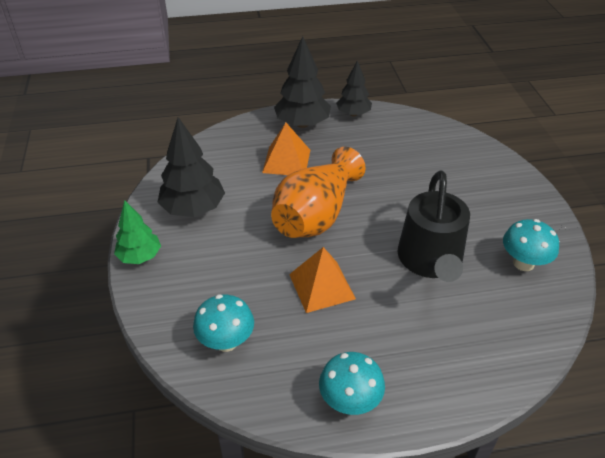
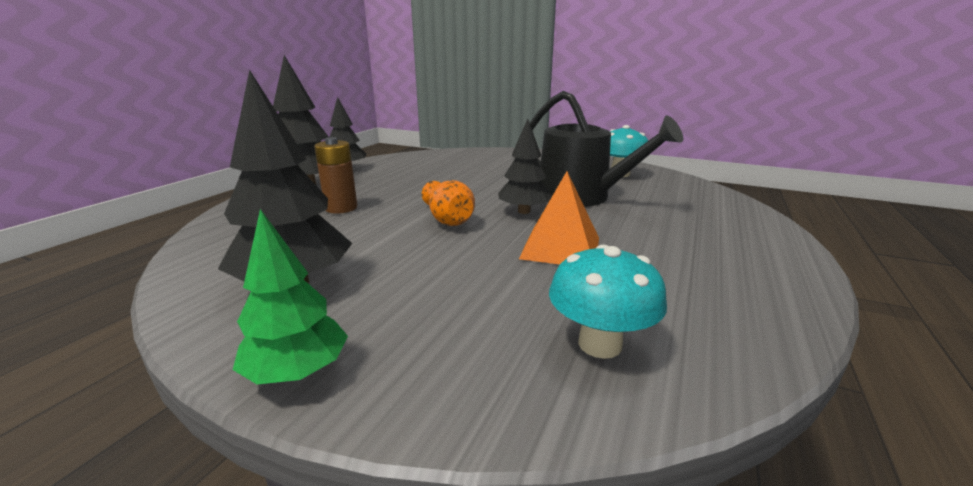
camera: 55 degrees left, 20 degrees down
orange pyramid [262,123,310,175] -> brown battery [314,137,357,214]
orange vase [271,147,366,238] -> orange vase [422,180,475,226], size x0.52
turquoise mushroom [319,352,385,415] -> none
none -> black tree [498,119,552,214]

